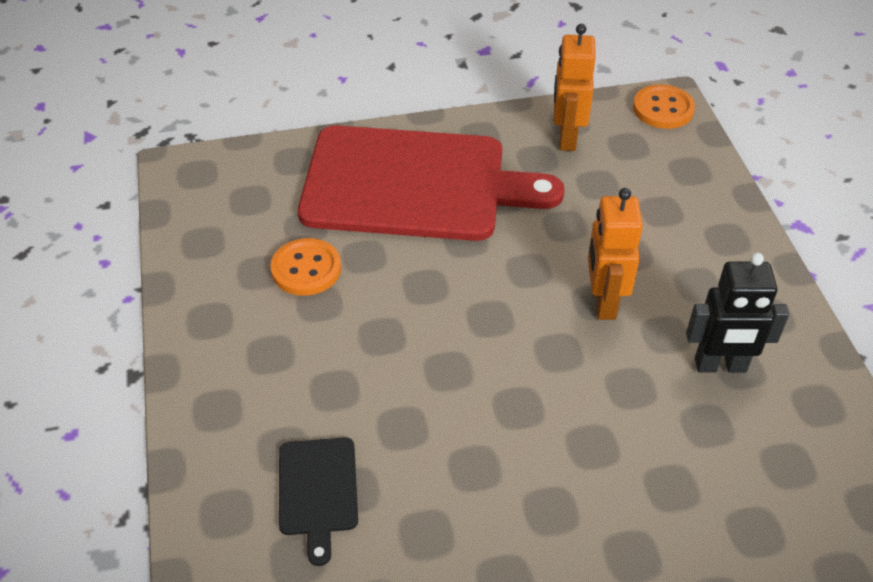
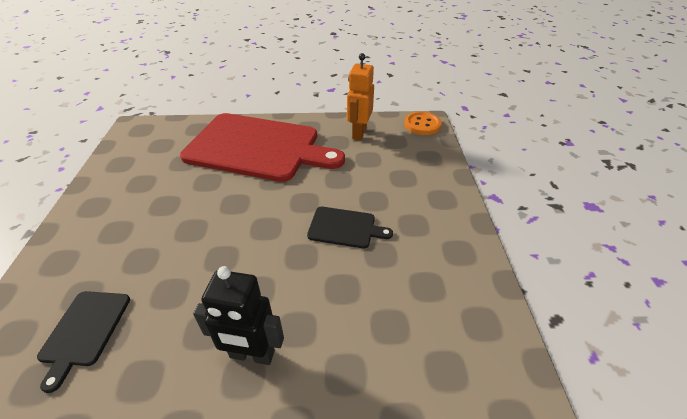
camera: 10 degrees right, 5 degrees down
orange button [270,238,341,296] -> none
orange robot [588,188,643,320] -> black cutting board [307,207,393,248]
black robot [686,252,789,373] -> black robot moved to [193,266,284,365]

